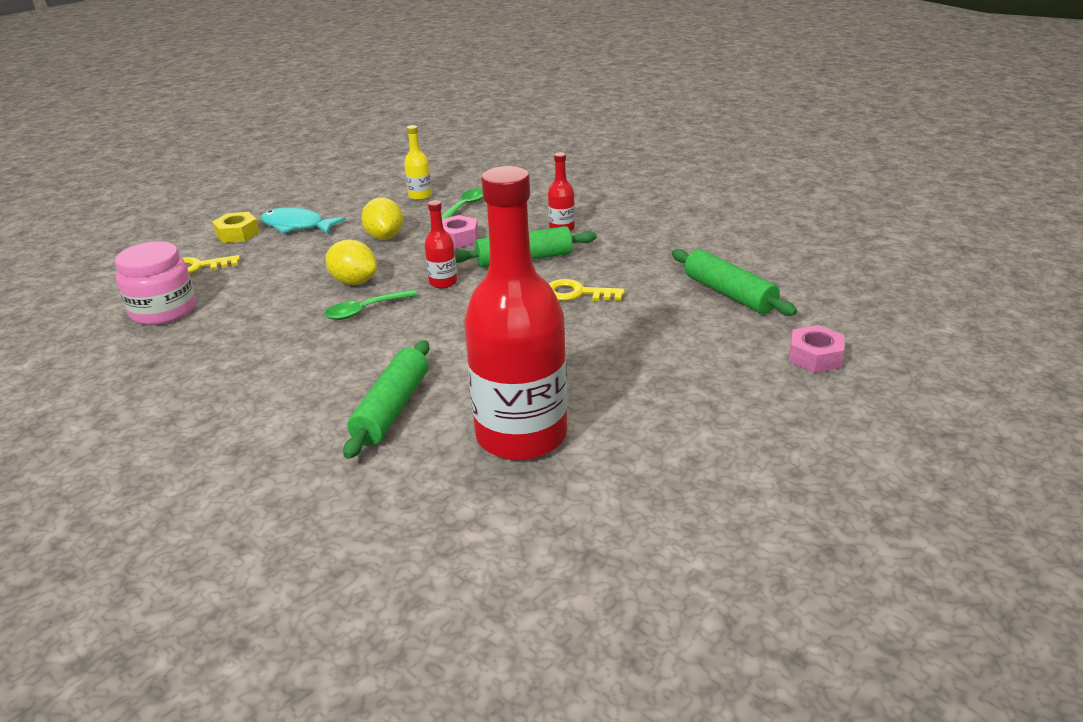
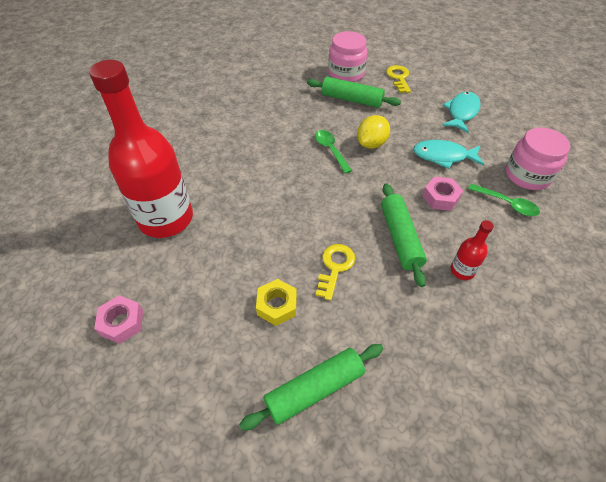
camera: 95 degrees right, 20 degrees up
yellow nut [212,212,259,243] -> yellow nut moved to [256,279,297,326]
green rolling pin [343,340,430,459] -> green rolling pin moved to [307,77,401,108]
yellow lemon [361,197,403,240] -> turquoise fish [413,140,484,169]
yellow bottle [404,125,432,200] -> pink jar [506,128,570,190]
red bottle [424,200,457,288] -> none
pink nut [789,325,844,373] -> pink nut moved to [94,295,143,344]

